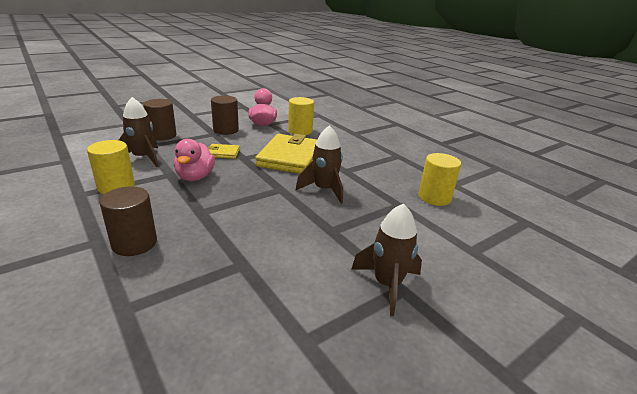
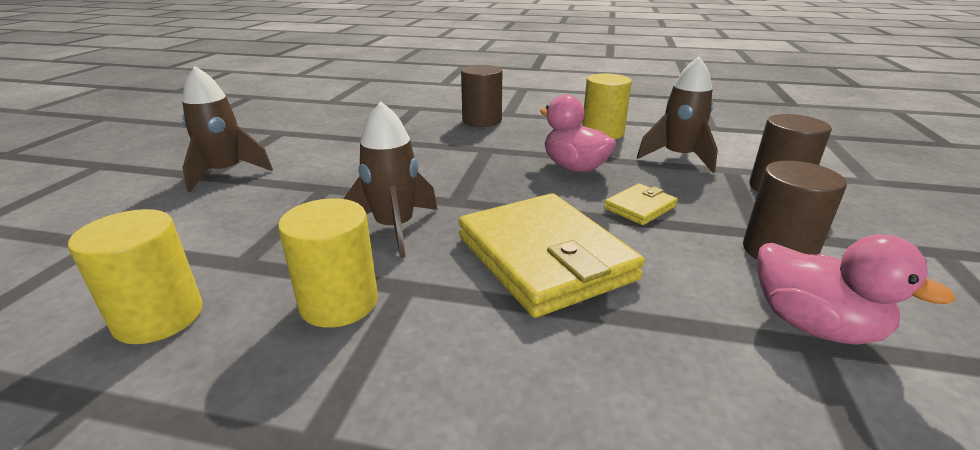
camera: 140 degrees right, 0 degrees up
yellow cylinder [288,97,314,135] -> yellow cylinder moved to [278,198,378,328]

